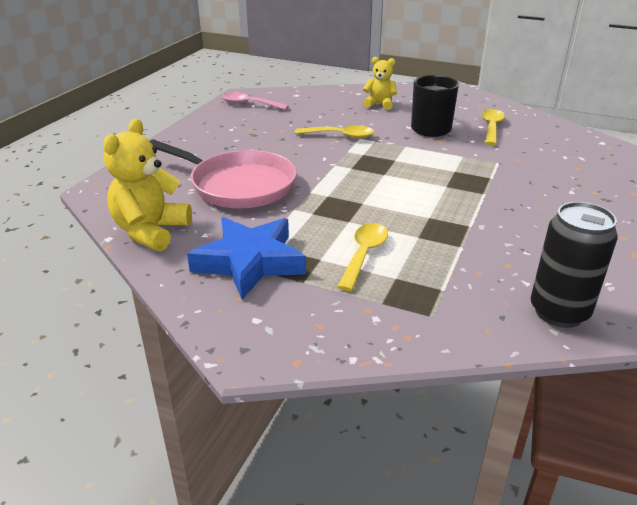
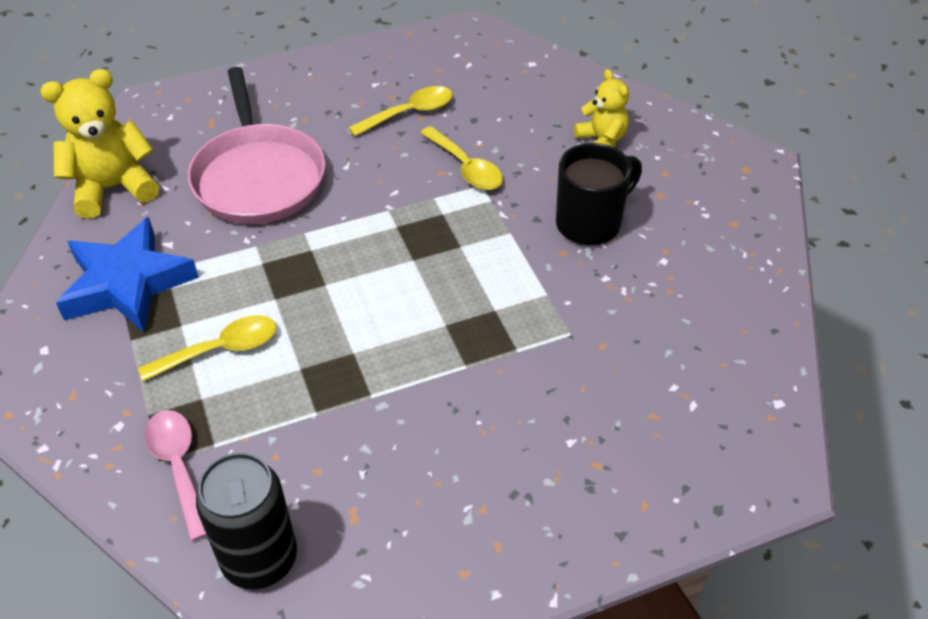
camera: 45 degrees right, 15 degrees up
pink spoon [221,92,289,110] -> pink spoon moved to [144,410,207,541]
yellow spoon [481,109,505,145] -> yellow spoon moved to [348,86,453,136]

